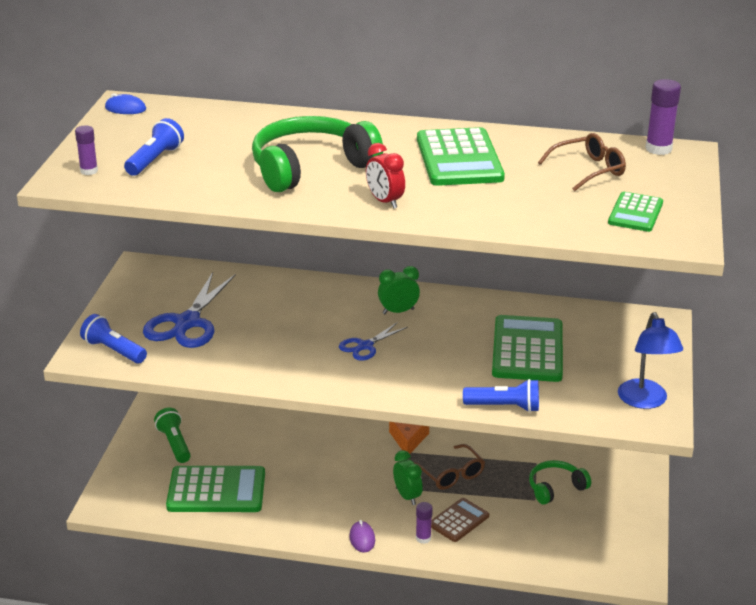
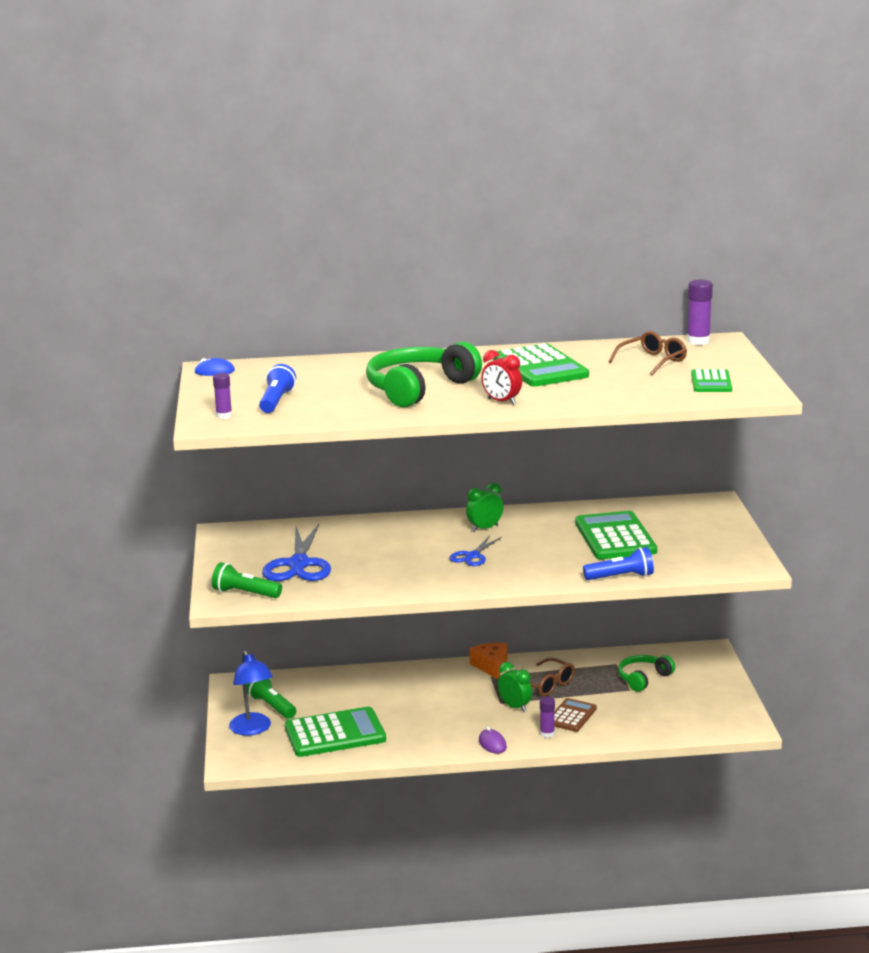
camera: 15 degrees left, 10 degrees down
blue flashlight [80,314,147,363] -> green flashlight [212,562,282,598]
blue lamp [618,312,683,409] -> blue lamp moved to [229,650,273,736]

